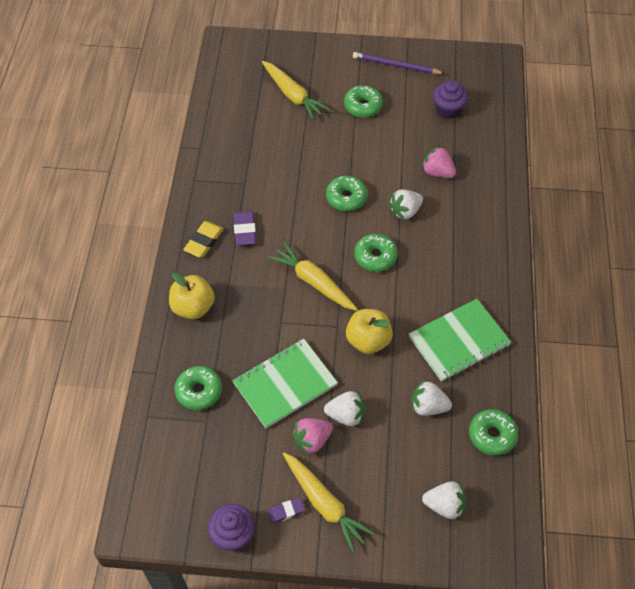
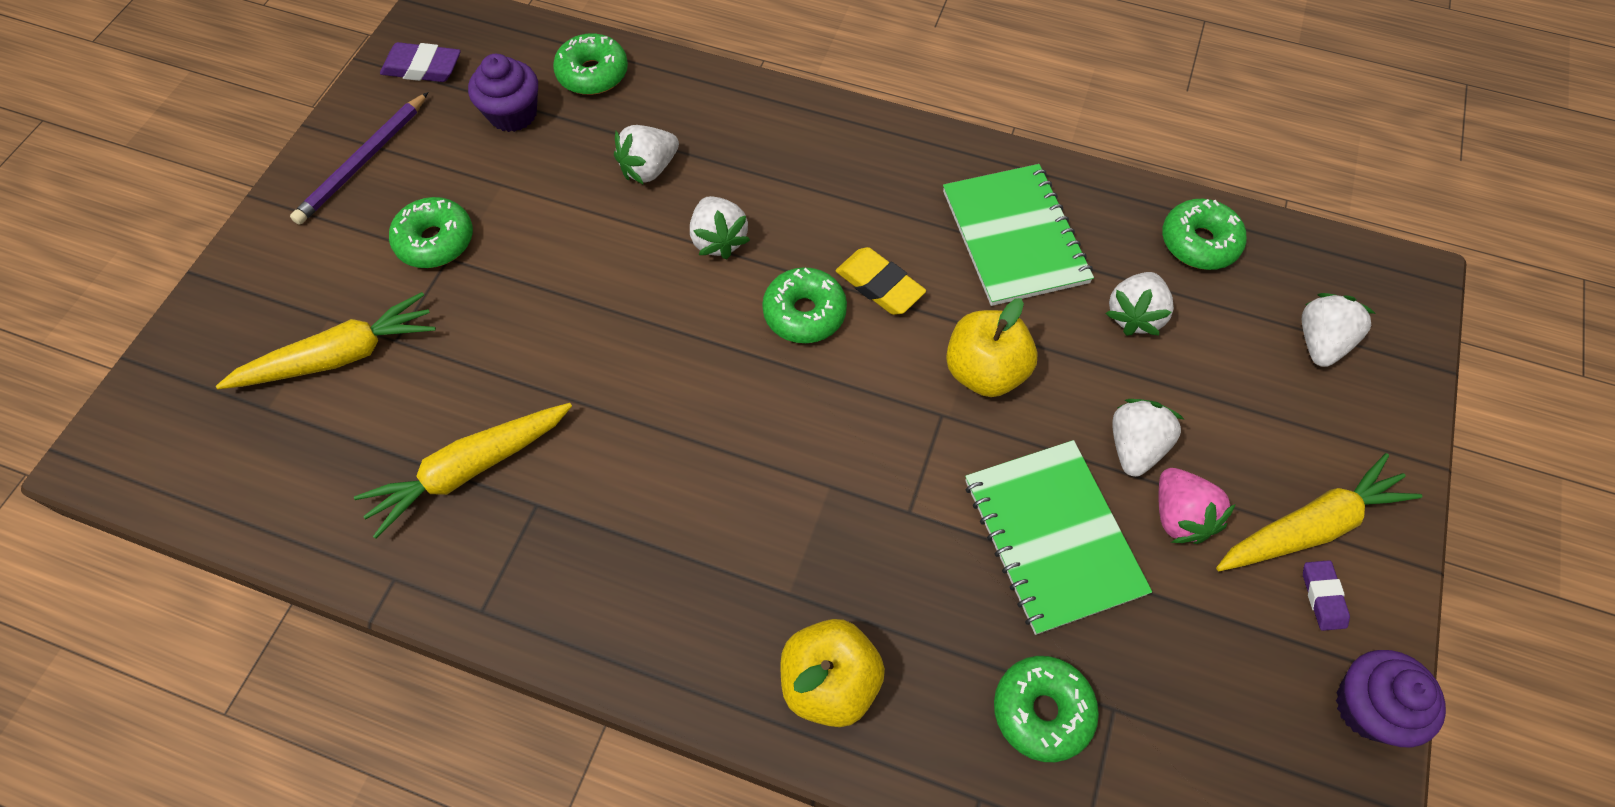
camera: 75 degrees left, 5 degrees up
yellow eraser [183,221,224,257] -> yellow eraser moved to [836,247,926,315]
purple eraser [234,211,256,246] -> purple eraser moved to [380,42,461,82]
yellow carrot [268,242,358,311] -> yellow carrot moved to [354,403,572,539]
green donut [326,176,367,211] -> green donut moved to [553,33,628,95]
pink strawberry [422,145,456,178] -> white strawberry [614,125,679,185]

